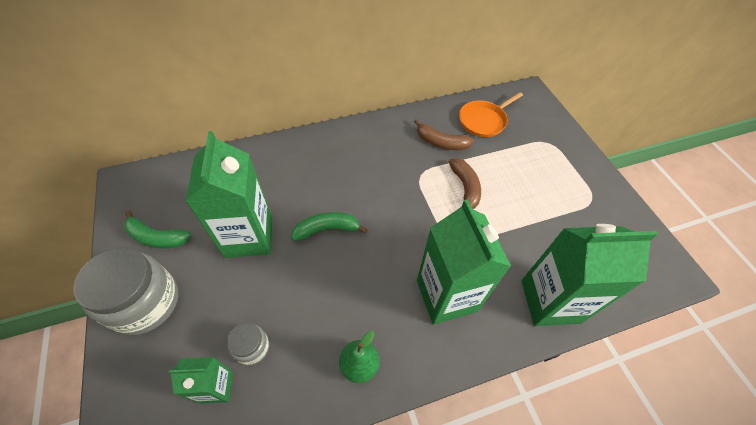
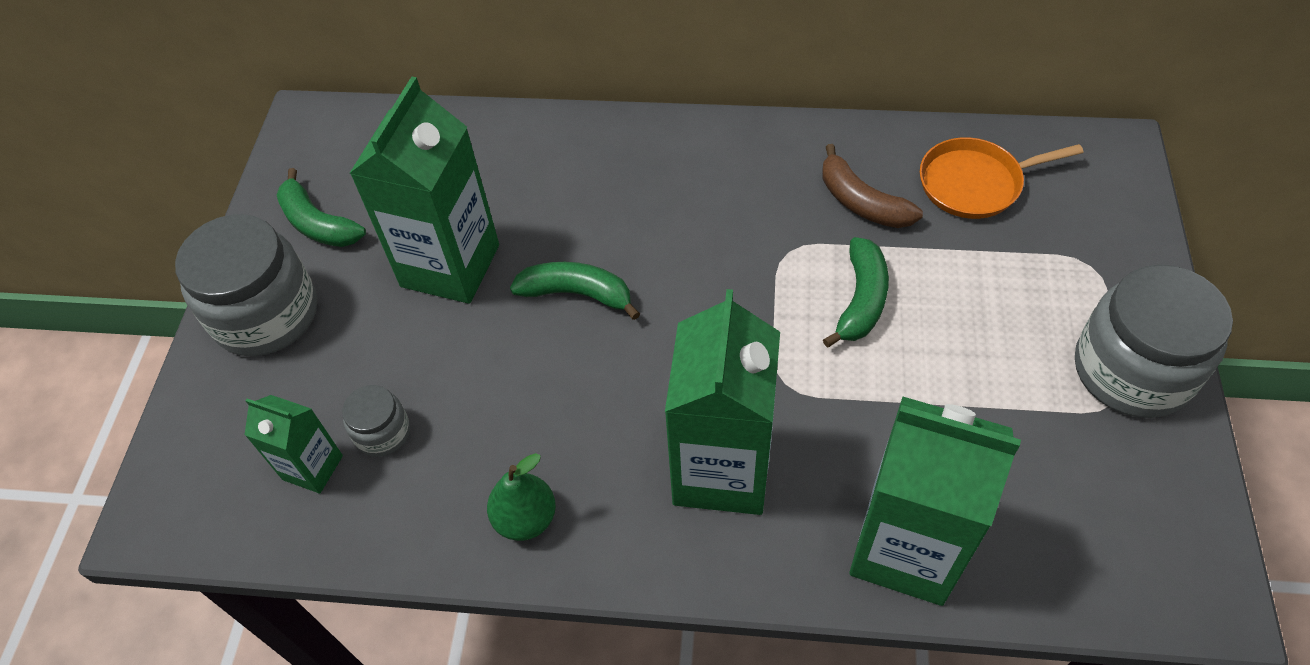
camera: 30 degrees right, 0 degrees up
brown banana [449,158,481,209] -> green banana [823,237,889,348]
none -> grey jar [1075,264,1233,418]

